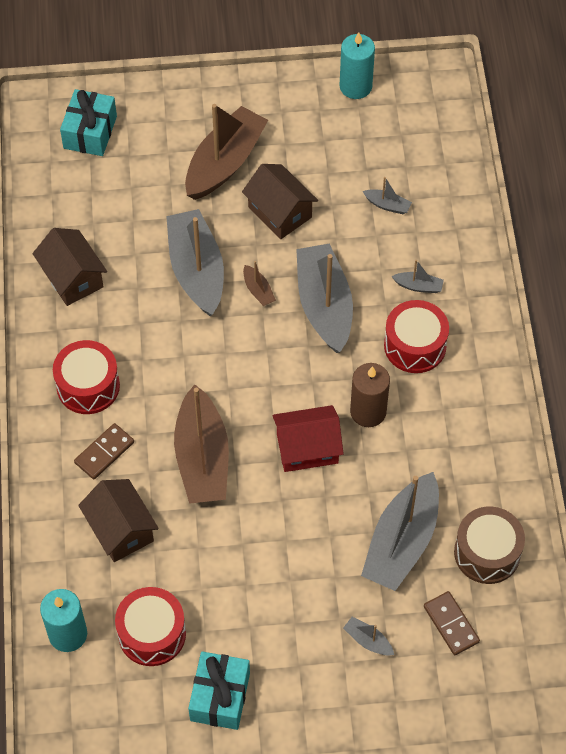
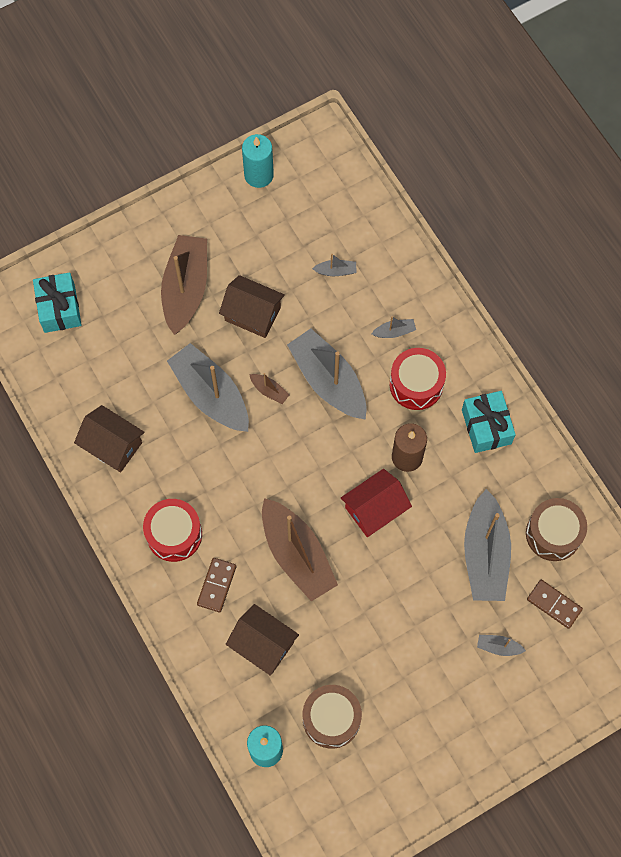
camera: 25 degrees left, 10 degrees up
red drum [115,587,186,666] -> brown drum [303,685,362,749]
turquoise gift [188,651,250,730] -> turquoise gift moved to [462,391,516,453]

